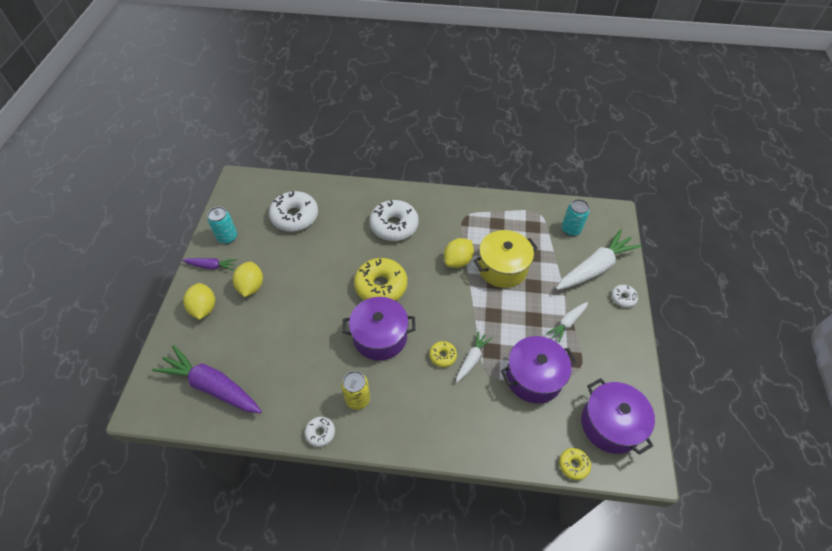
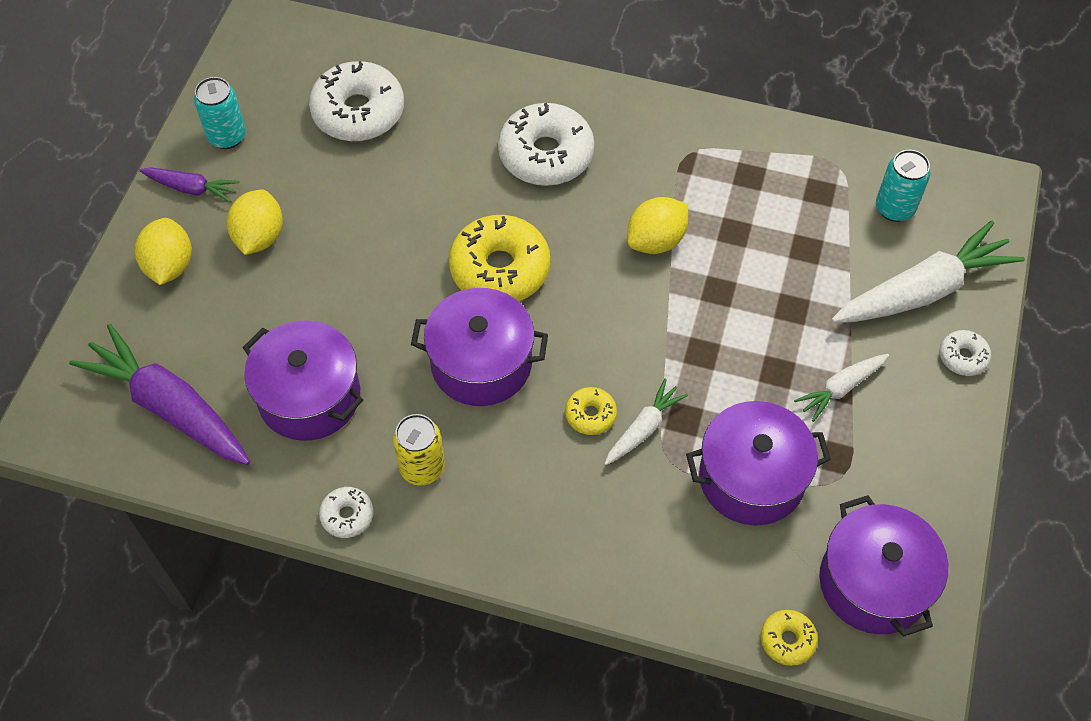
camera: 10 degrees right, 5 degrees up
yellow pot [473,230,538,288] -> none
none -> purple pot [242,320,363,441]

